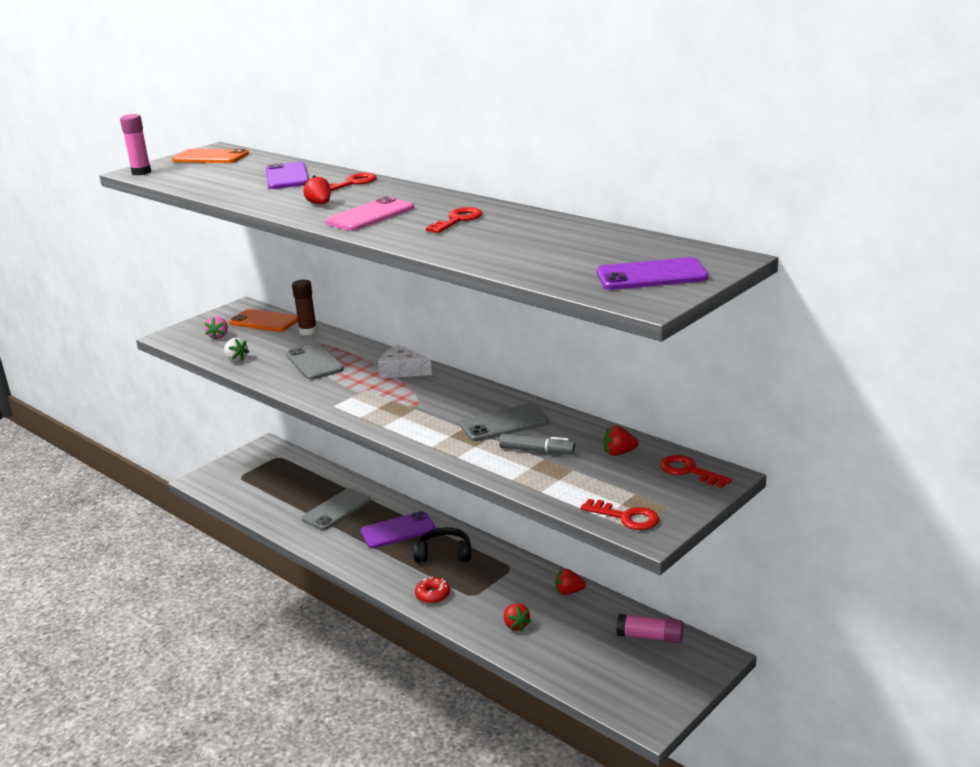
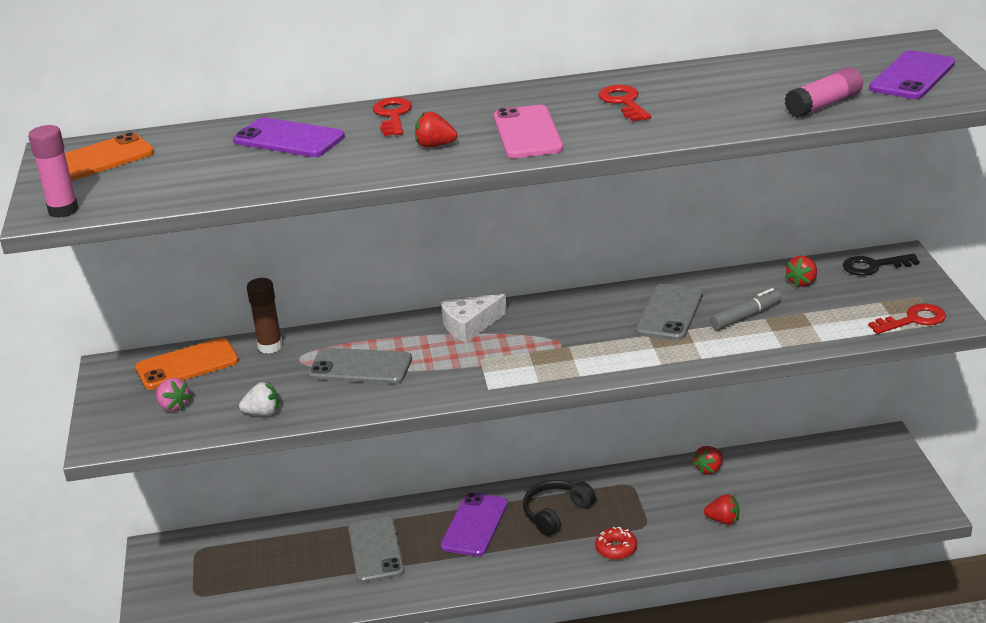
camera: 50 degrees left, 5 degrees up
pink glue stick [616,614,683,643] -> pink glue stick moved to [785,67,863,118]
red key [660,455,732,488] -> black key [843,254,920,276]

